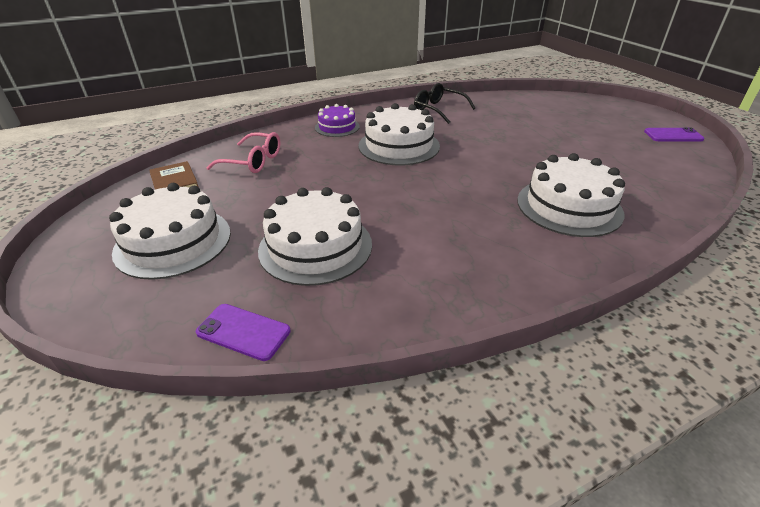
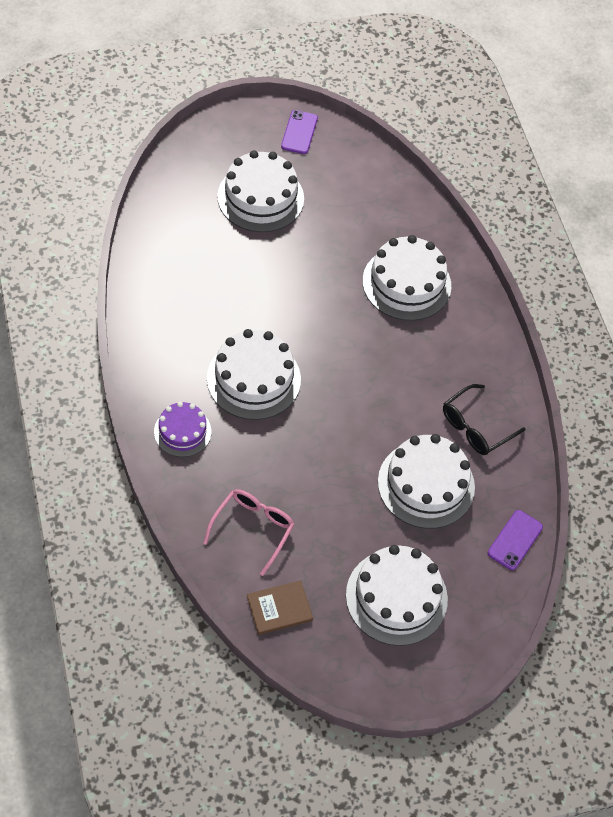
camera: 85 degrees left, 20 degrees up
black glasses [414,83,475,124] -> black glasses moved to [443,384,526,455]
none -> white cake [217,150,304,232]

